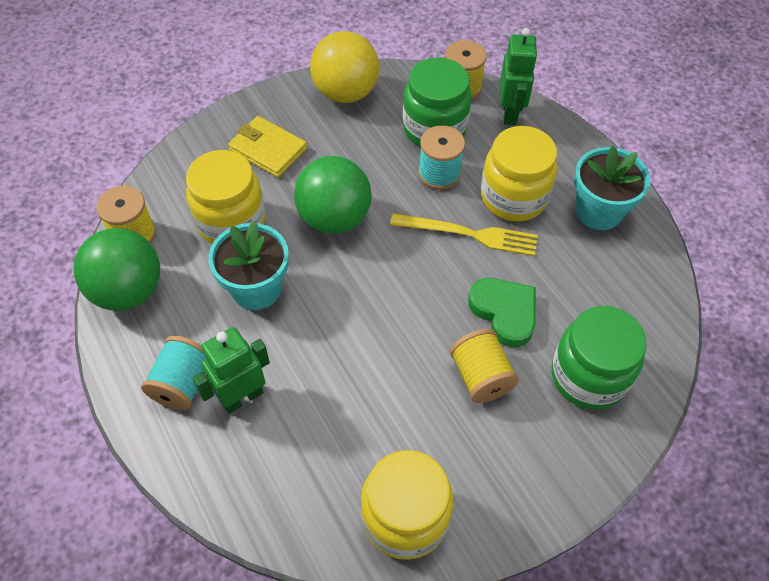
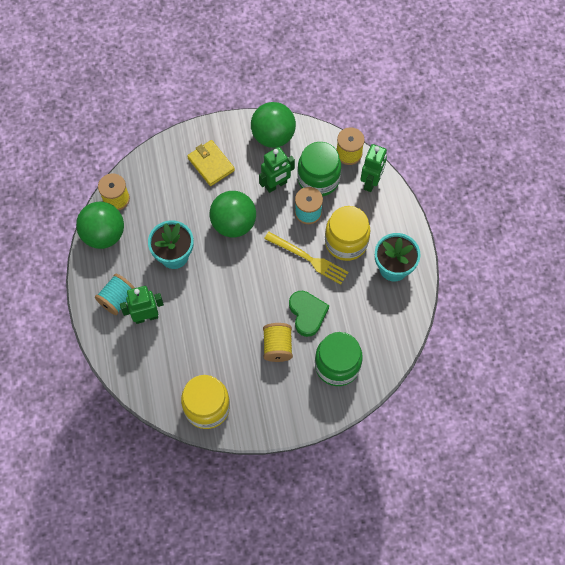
camera: 20 degrees right, 10 degrees up
yellow jar [186,150,265,244] -> none
yellow ball [310,31,379,103] -> green ball [251,102,296,148]
none -> green robot [259,147,295,193]

